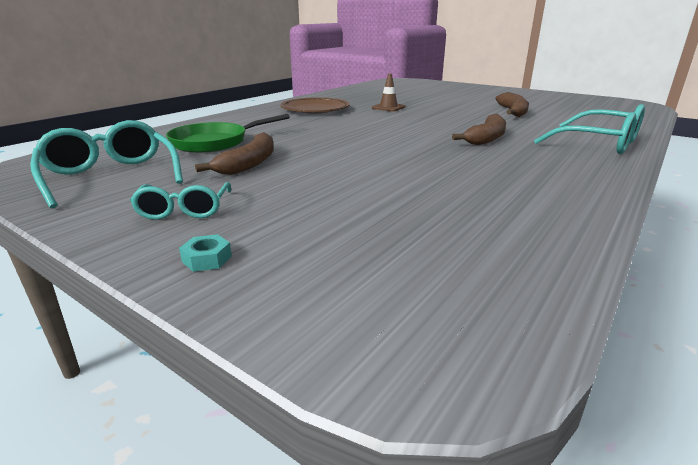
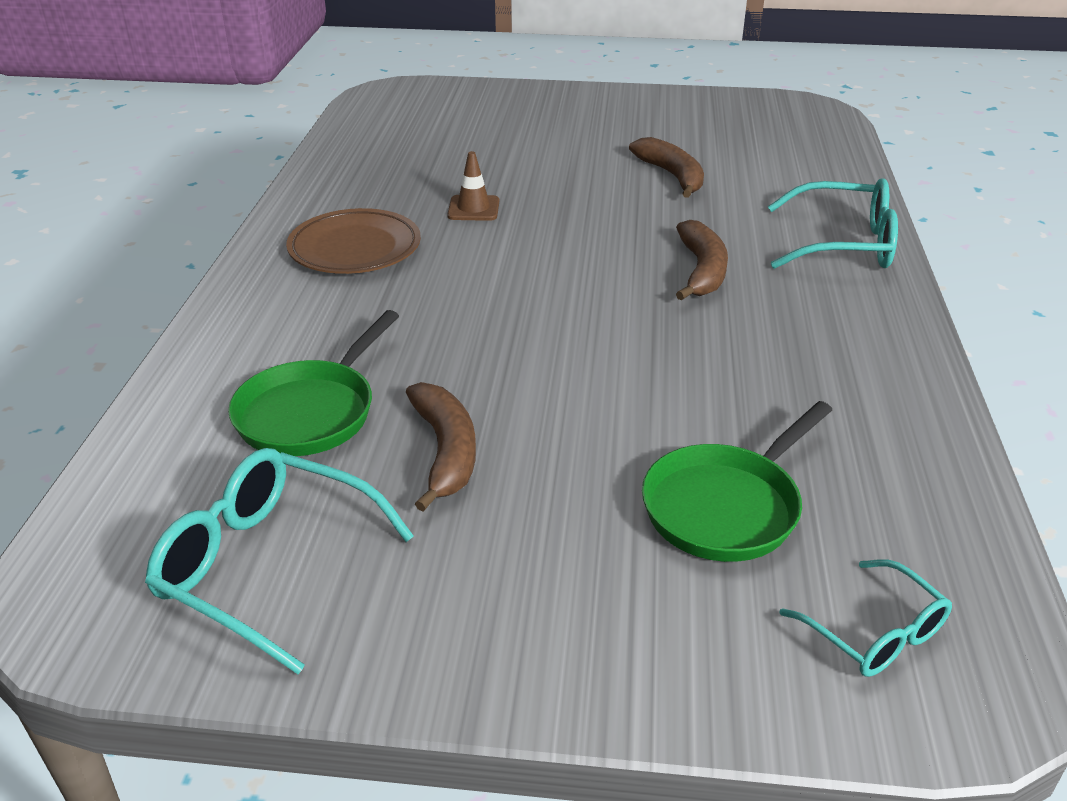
camera: 30 degrees left, 10 degrees up
turquoise glasses [130,182,231,220] -> turquoise glasses moved to [779,559,952,677]
turquoise nut [179,234,232,272] -> none
none -> green pan [642,401,832,562]

